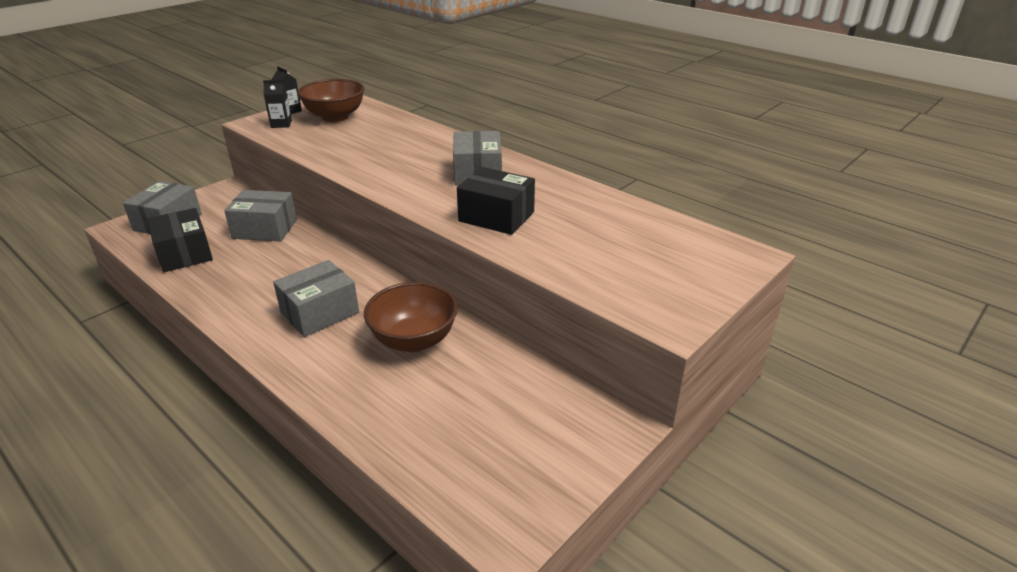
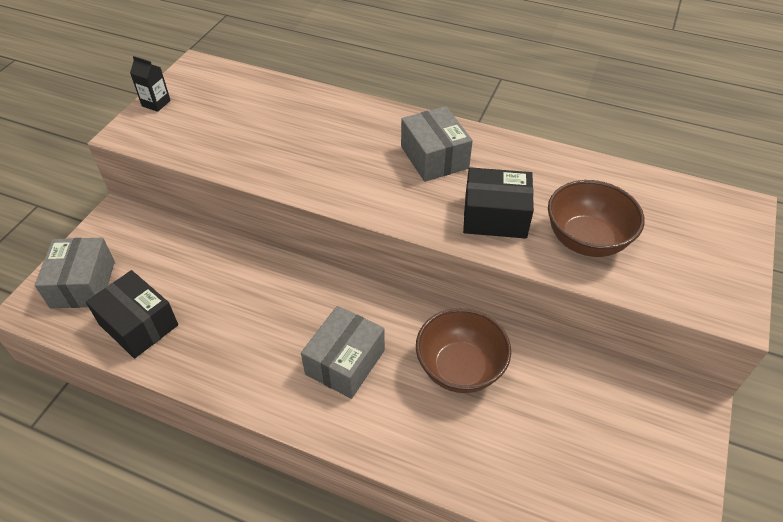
camera: 20 degrees left, 15 degrees up
grey box [224,190,297,242] -> none
black carton [263,80,292,128] -> none
brown bowl [298,79,364,122] -> brown bowl moved to [548,180,644,257]

